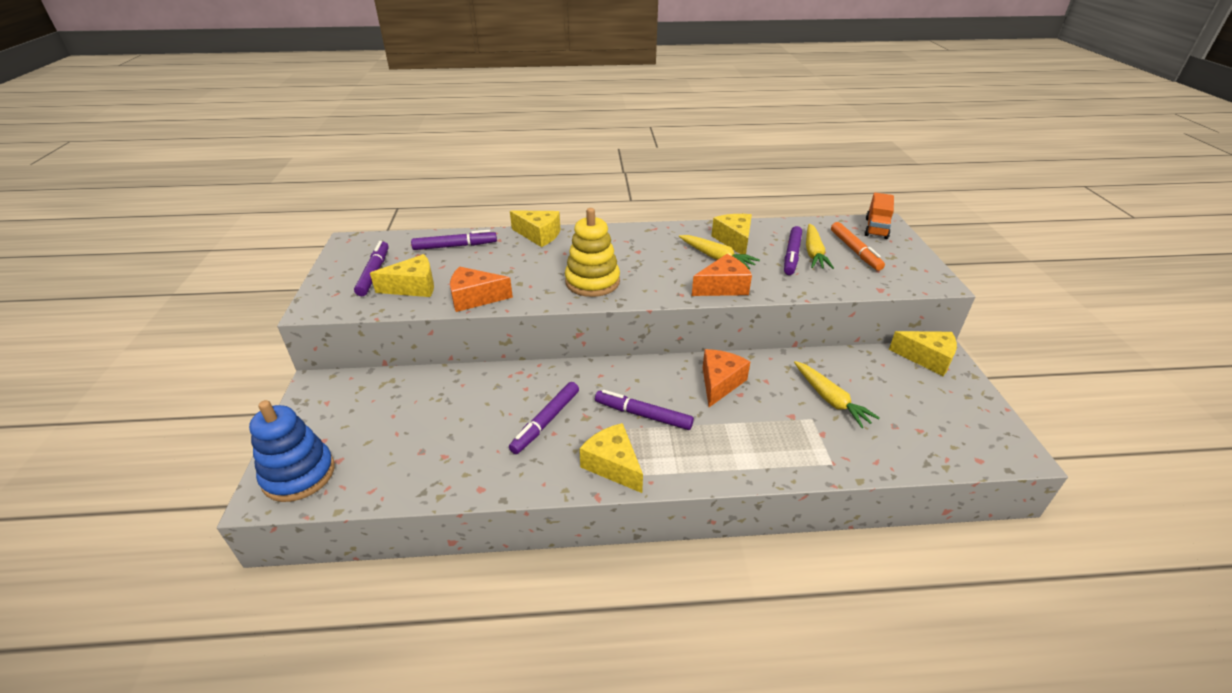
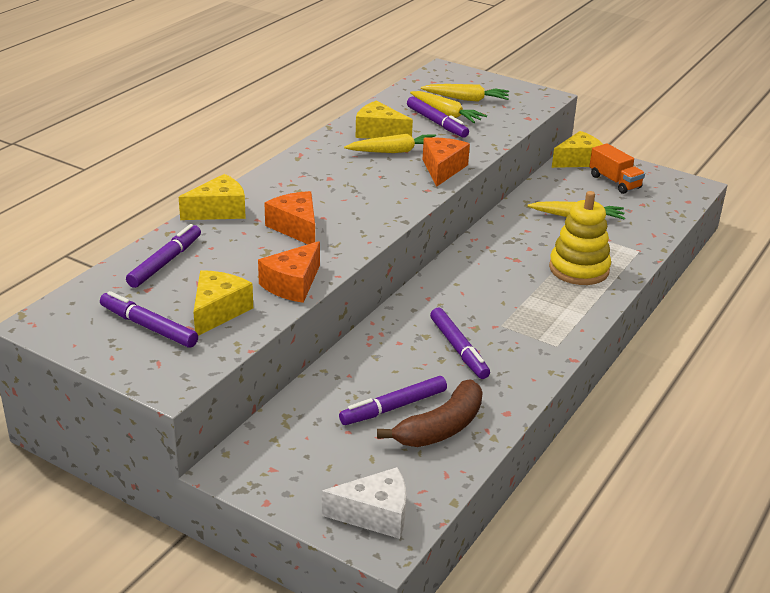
camera: 55 degrees left, 5 degrees down
blue stacking toy [249,400,335,502] -> white cheese [322,467,406,539]
yellow stacking toy [565,208,620,297] -> yellow stacking toy moved to [549,191,611,285]
yellow cheese [579,423,643,493] -> none
purple marker [595,390,694,430] -> purple marker moved to [339,376,447,425]
orange cheese [703,349,751,407] -> orange cheese moved to [265,191,315,244]
orange marker [831,222,885,271] -> yellow carrot [421,84,509,102]
orange truck [865,193,894,239] -> orange truck moved to [589,143,645,194]
none -> brown banana [377,380,483,447]

